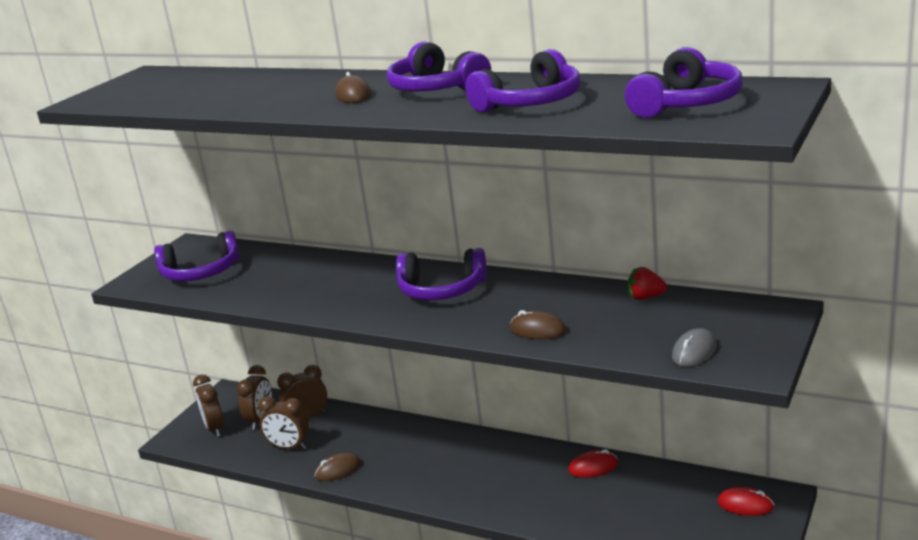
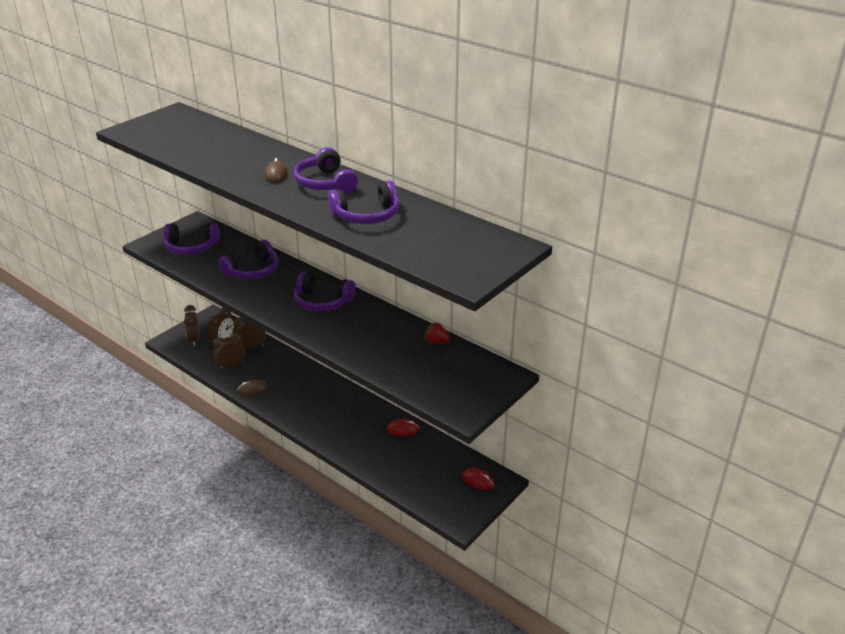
camera: 10 degrees right, 10 degrees up
brown clock [258,396,309,449] -> brown clock turned 120 degrees clockwise [213,332,246,369]
brown mouse [510,310,566,339] -> none
purple headphones [625,47,743,118] -> purple headphones moved to [218,240,279,279]
grey mouse [672,328,717,367] -> none

